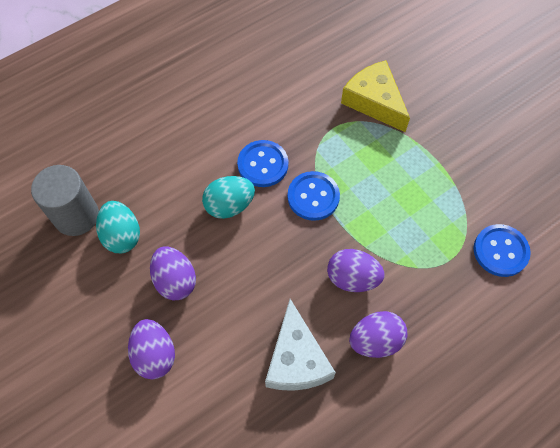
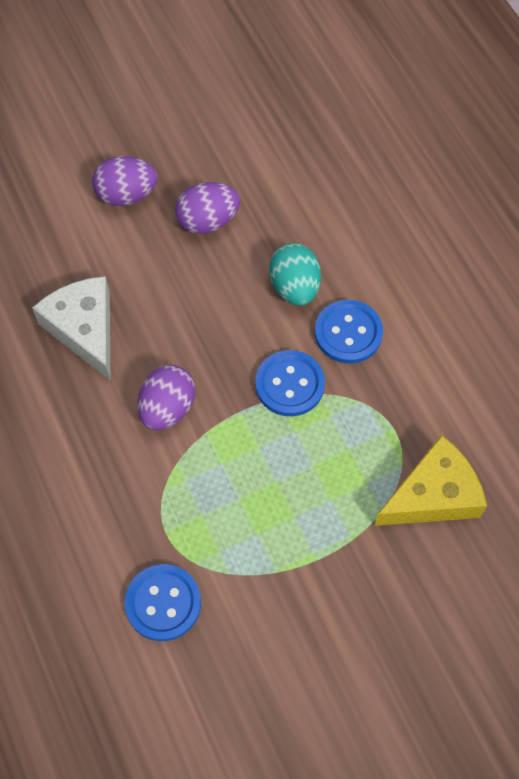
camera: 100 degrees right, 0 degrees up
grey cylinder [31,165,99,236] -> none
turquoise egg [96,201,140,253] -> none
white cheese [265,299,336,391] -> white cheese turned 60 degrees clockwise [32,276,111,381]
purple egg [349,311,407,358] -> none

